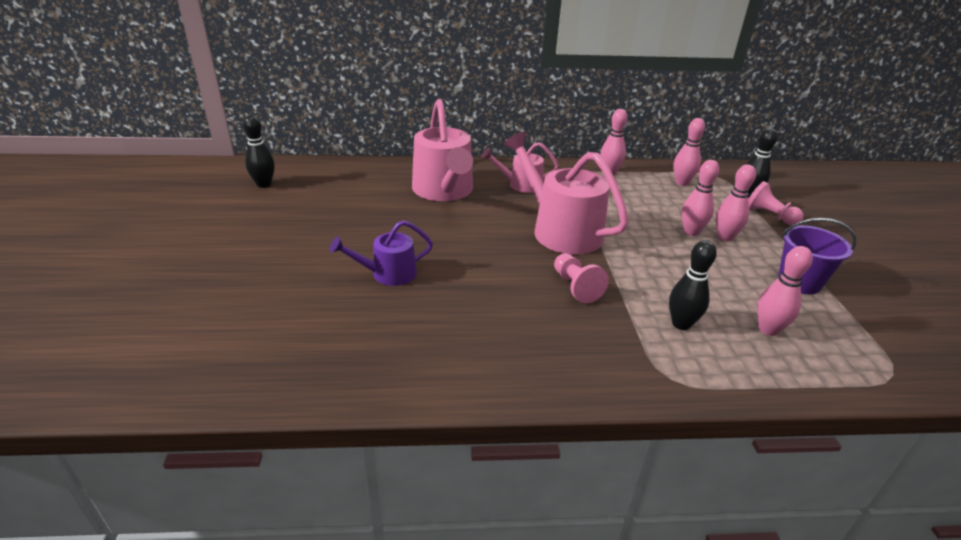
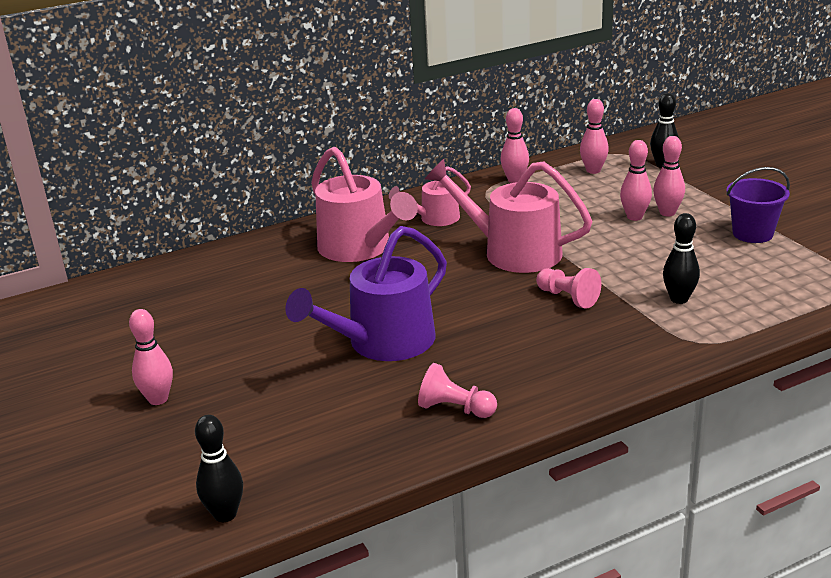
camera: 20 degrees left, 5 degrees down
black bowling pin [243,115,275,188] -> black bowling pin moved to [195,415,243,522]
purple watering can [330,220,433,286] -> purple watering can [286,226,447,361], size x1.81
pink pawn [748,181,803,225] -> pink pawn moved to [418,363,497,418]
pink bowling pin [757,246,813,336] -> pink bowling pin moved to [129,309,173,405]

